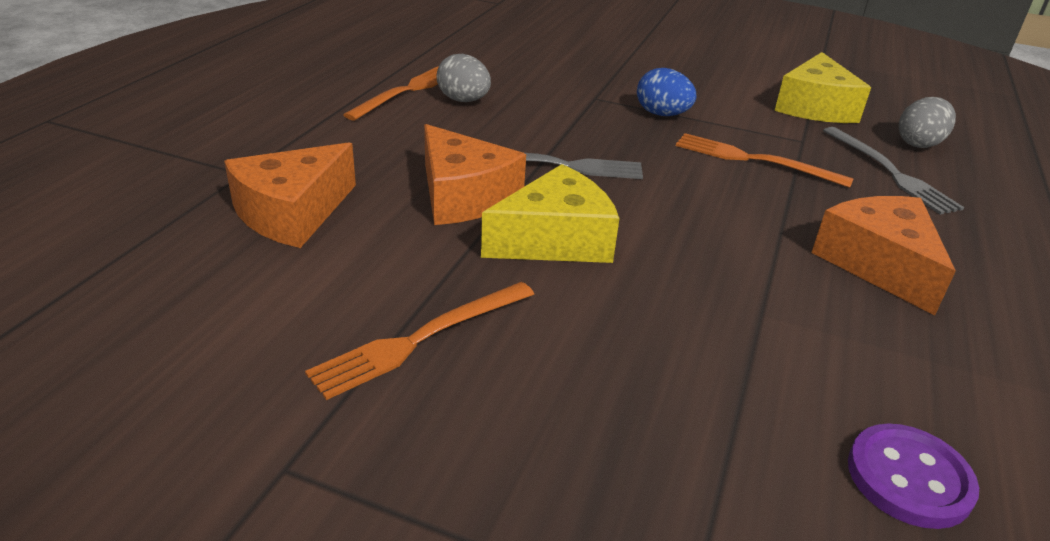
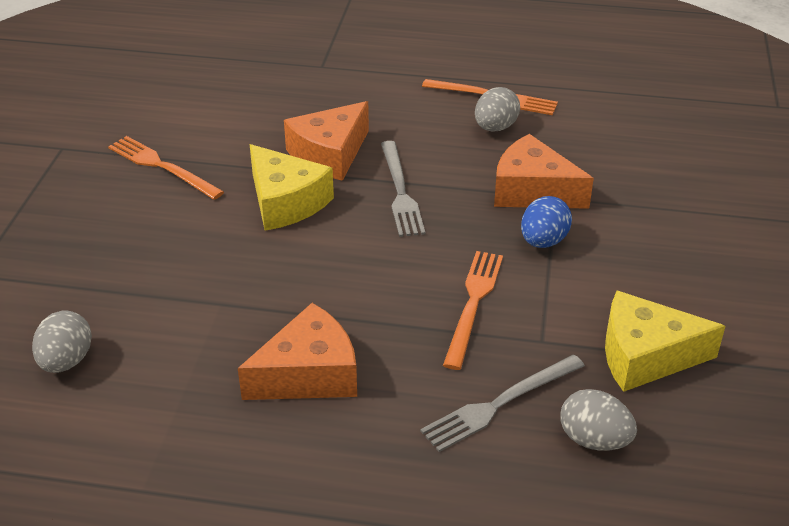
camera: 80 degrees right, 5 degrees up
orange cheese [224,142,356,248] -> orange cheese moved to [494,134,594,209]
purple button [848,424,979,529] -> grey egg [32,311,92,373]

